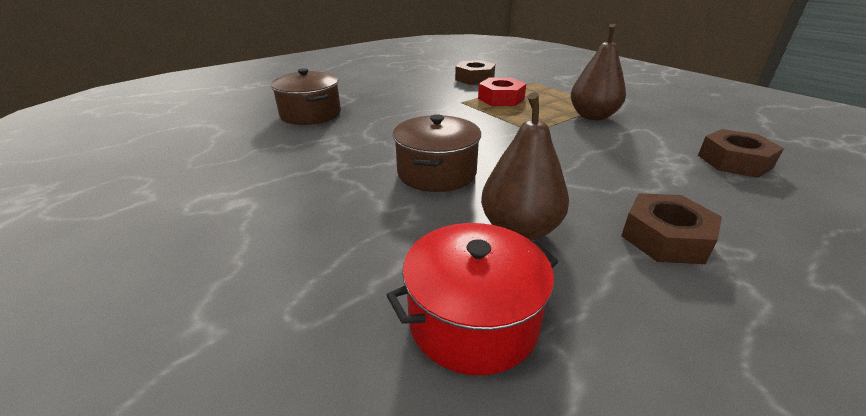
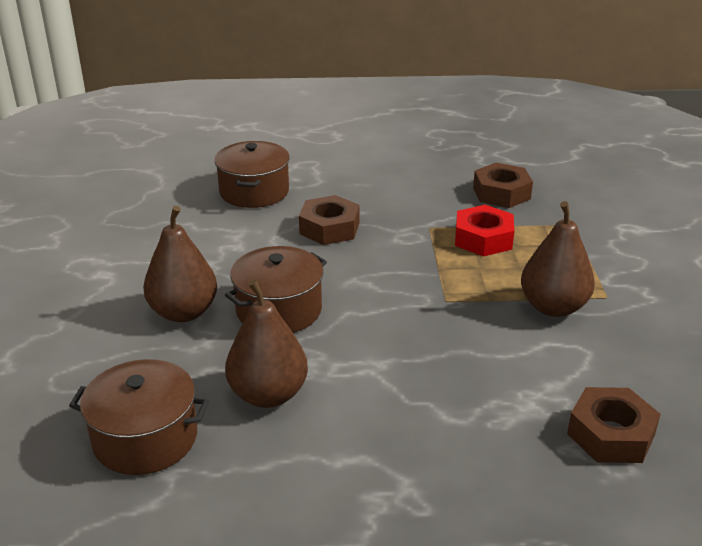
camera: 35 degrees right, 0 degrees up
red pot [387,223,559,376] -> brown pot [69,359,209,475]
brown nut [621,193,722,264] -> brown nut moved to [299,195,359,245]
none -> brown pear [143,206,217,322]

